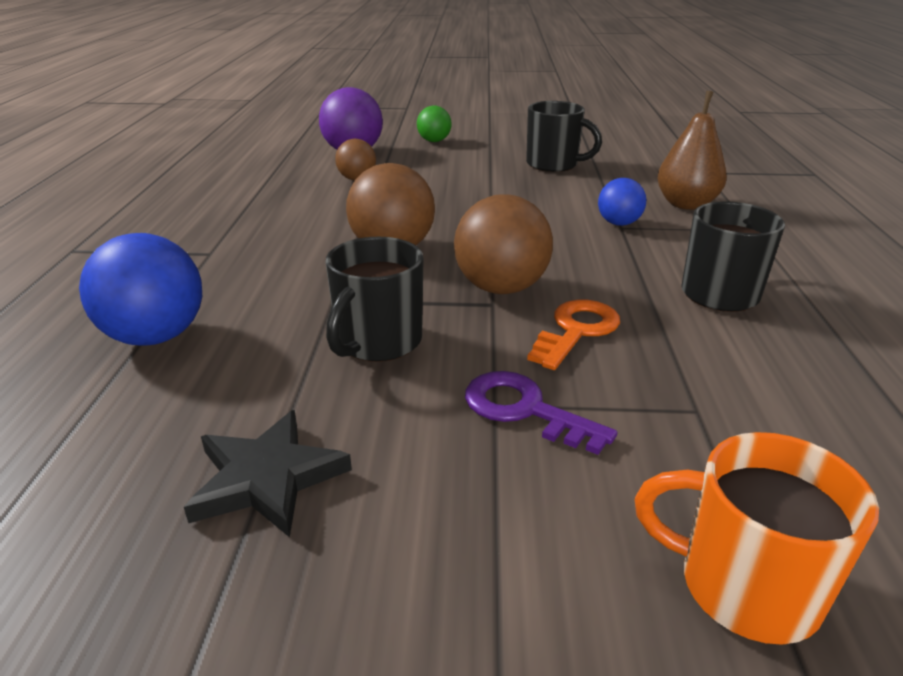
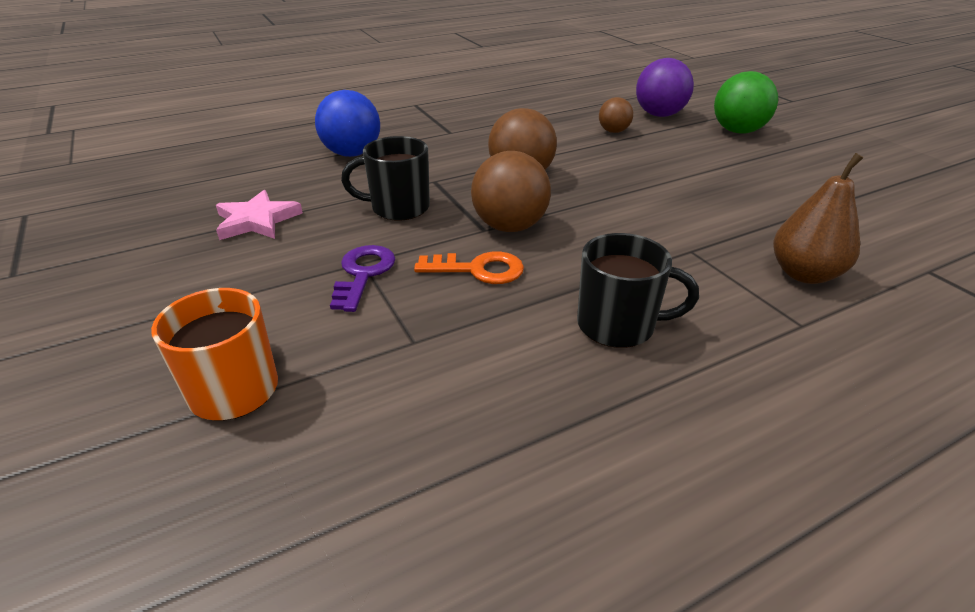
camera: 60 degrees right, 5 degrees up
black star [184,410,352,537] -> pink star [216,190,303,240]
green ball [417,105,452,142] -> green ball [714,71,778,134], size x1.71
black mug [526,101,602,172] -> none
blue ball [598,178,646,226] -> none

